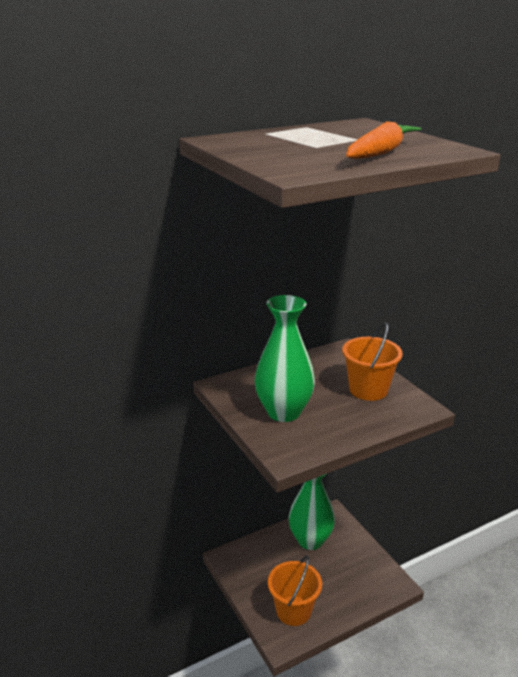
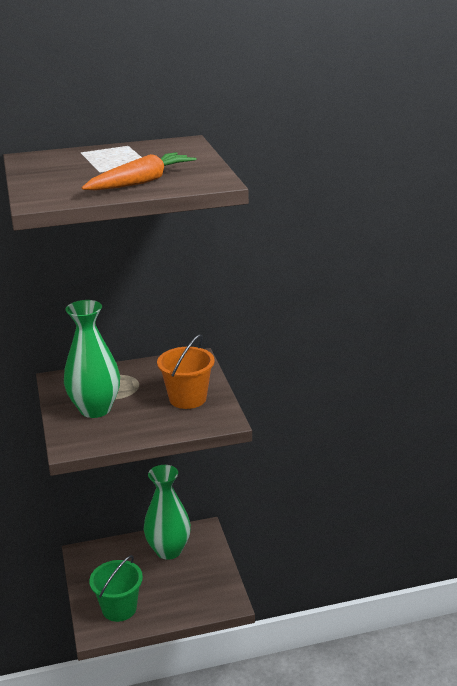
camera: 15 degrees right, 0 degrees up
orange bucket [268,556,322,626] -> green bucket [89,555,143,622]

